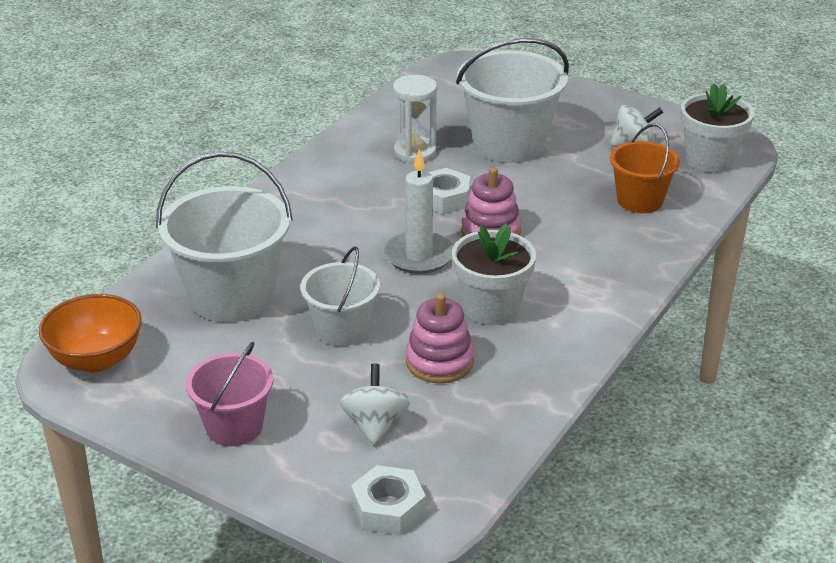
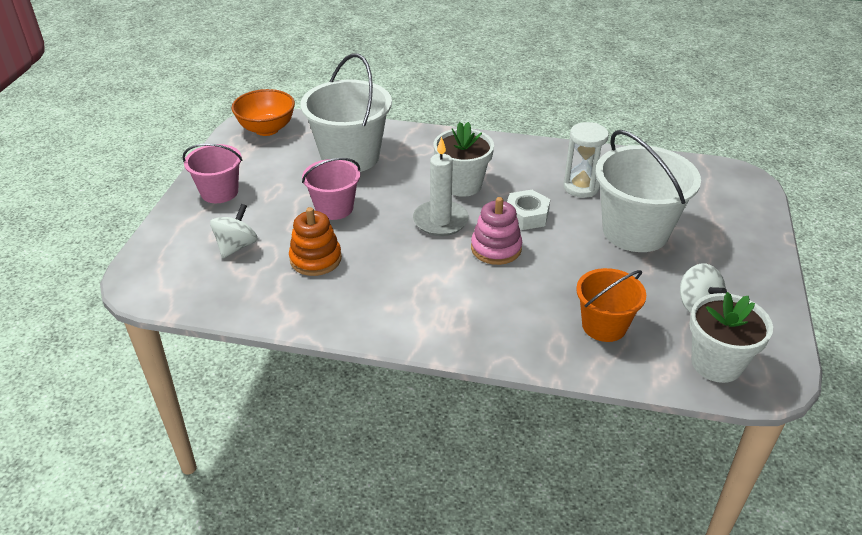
camera: 70 degrees right, 5 degrees up
white bucket [301,247,380,346] -> pink bucket [302,158,360,220]
white spinning top [340,364,410,446] -> white spinning top turned 45 degrees counterclockwise [210,204,258,258]
white nut [351,465,426,535] -> none
pink stacking toy [406,293,474,383] -> orange stacking toy [289,207,342,276]
white flower pot [452,223,536,325] -> white flower pot moved to [434,122,494,197]

